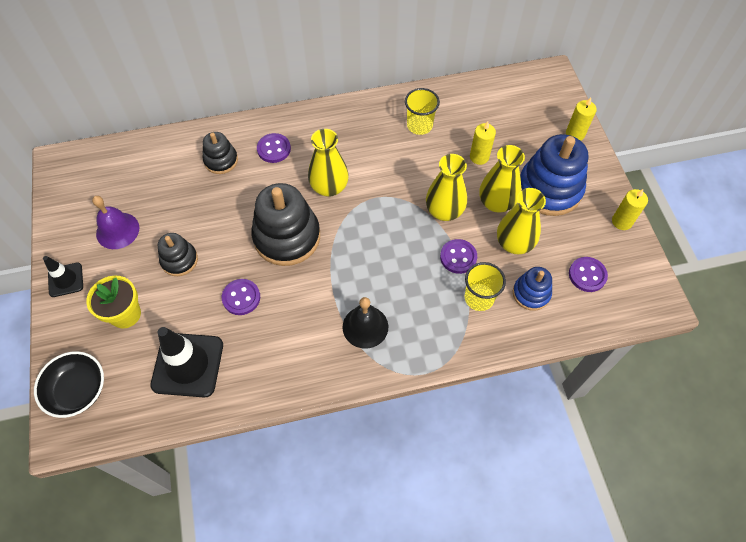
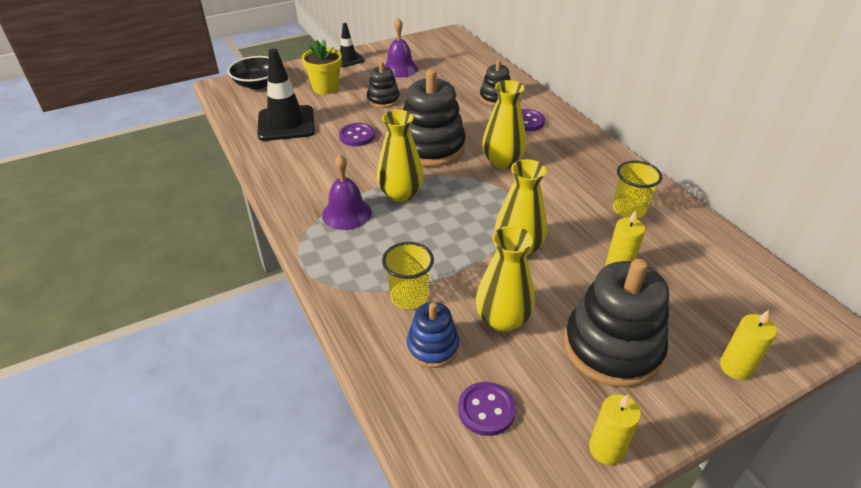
camera: 75 degrees right, 20 degrees down
black bell [343,297,388,349] -> purple bell [322,154,372,230]
purple button [440,239,477,274] -> none
yellow vase [479,145,525,213] -> yellow vase moved to [377,110,424,202]
blue stacking toy [520,134,588,216] -> black stacking toy [564,259,669,387]

